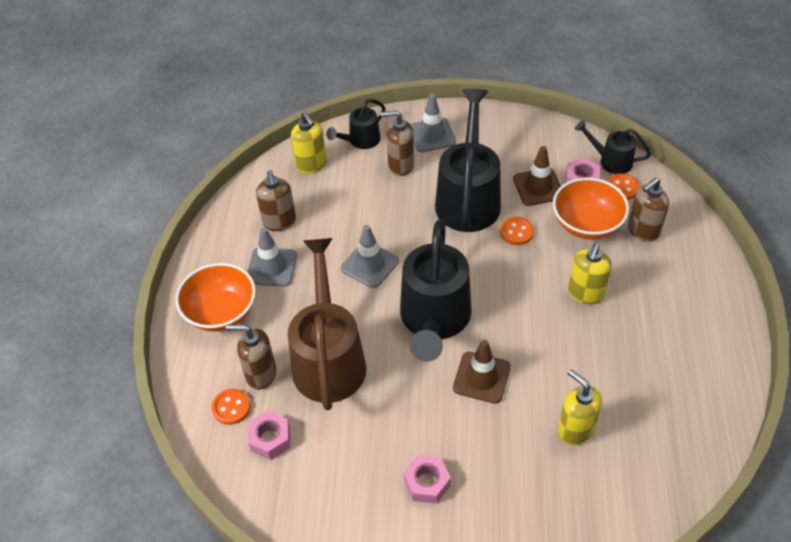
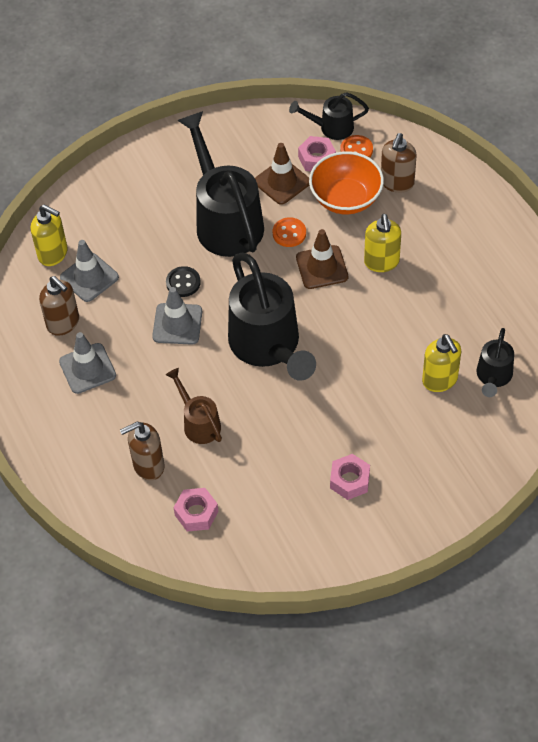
camera: 30 degrees left, 5 degrees up
orange bowl [176,263,256,332] -> none
orange button [212,389,251,425] -> none
brown watering can [288,238,366,410] -> brown watering can [166,368,222,444], size x0.50
black watering can [326,99,385,149] -> black watering can moved to [476,328,514,397]
brown soap dispenser [380,110,414,176] -> none
grey traffic cone [410,94,456,152] -> grey traffic cone moved to [60,240,119,302]
brown traffic cone [453,340,511,404] -> brown traffic cone moved to [296,229,348,289]
yellow soap dispenser [558,369,602,445] -> yellow soap dispenser turned 135 degrees counterclockwise [422,334,461,392]
none -> black button [166,266,201,297]

